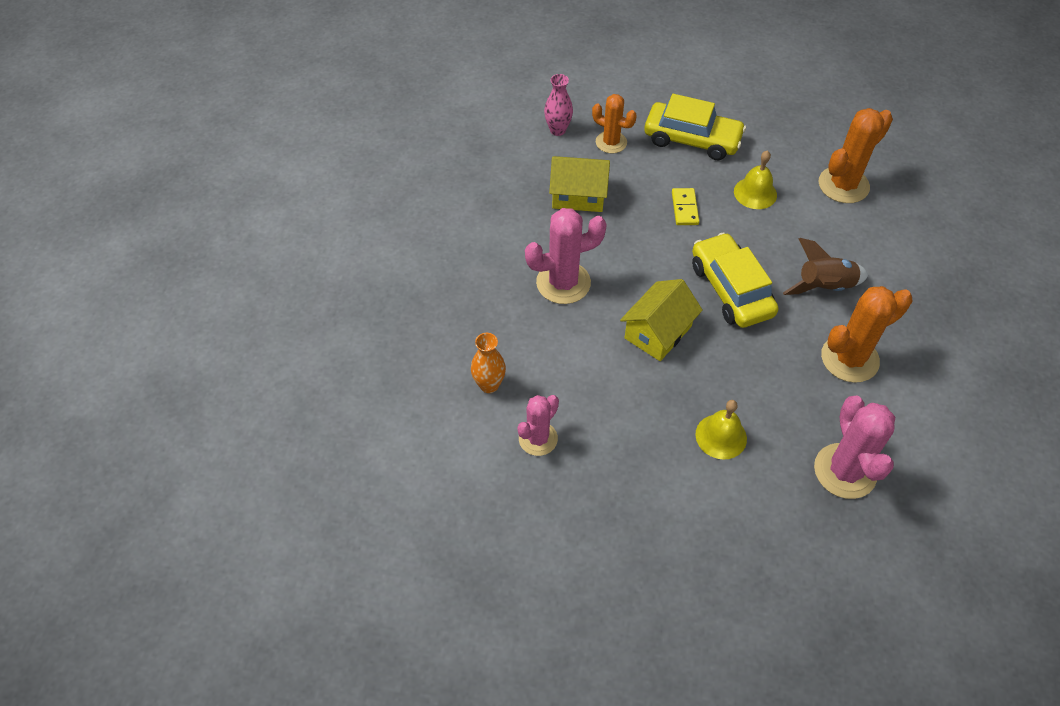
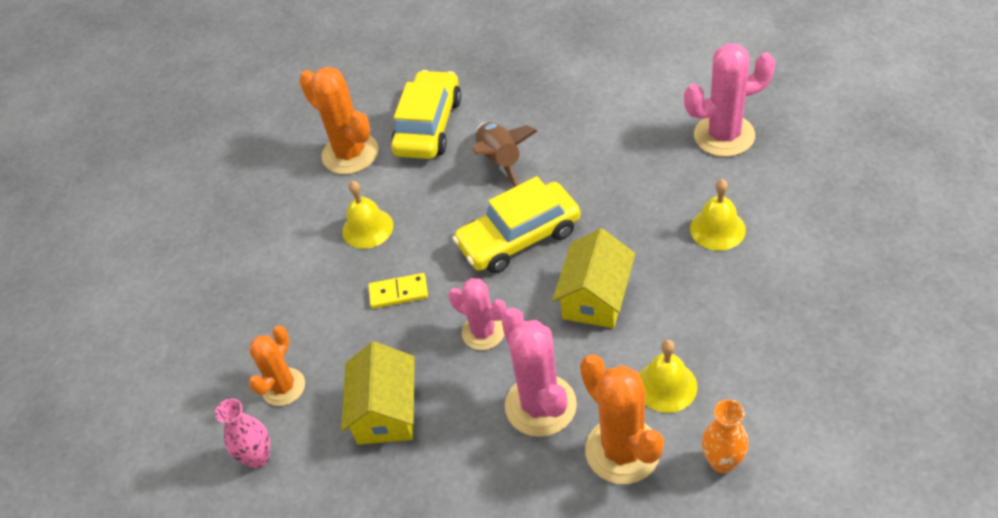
camera: 90 degrees left, 5 degrees down
pink cactus [518,395,559,456] -> pink cactus moved to [448,278,506,350]
yellow house [620,279,703,361] -> yellow house turned 75 degrees clockwise [553,228,635,328]
yellow car [644,94,746,161] -> yellow car moved to [391,70,462,159]
orange cactus [821,286,912,383] -> orange cactus moved to [580,354,664,484]
none -> yellow bell [640,340,697,413]

